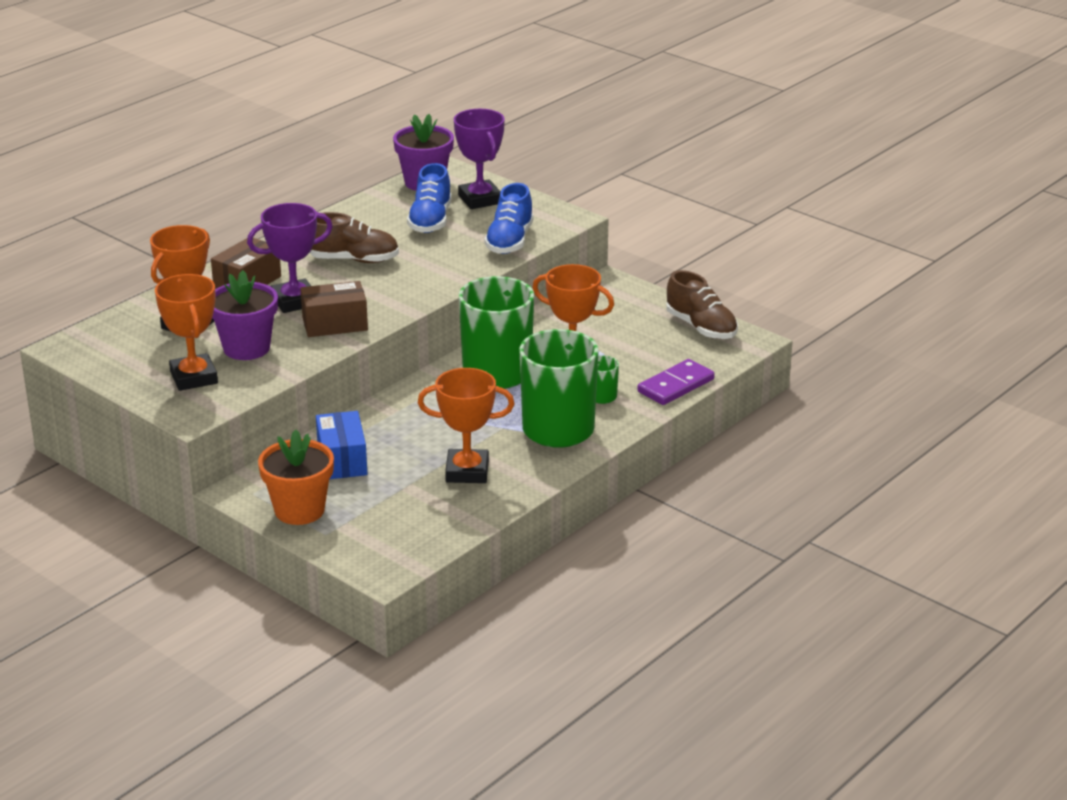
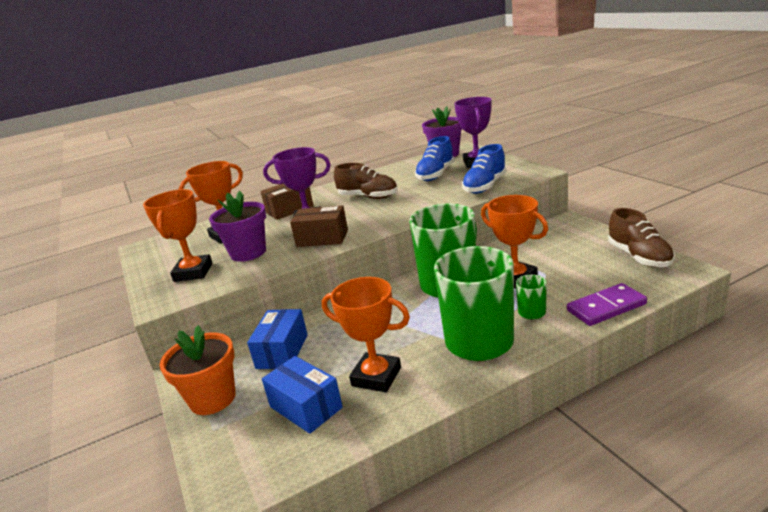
camera: 25 degrees right, 5 degrees down
none -> blue box [262,356,343,434]

